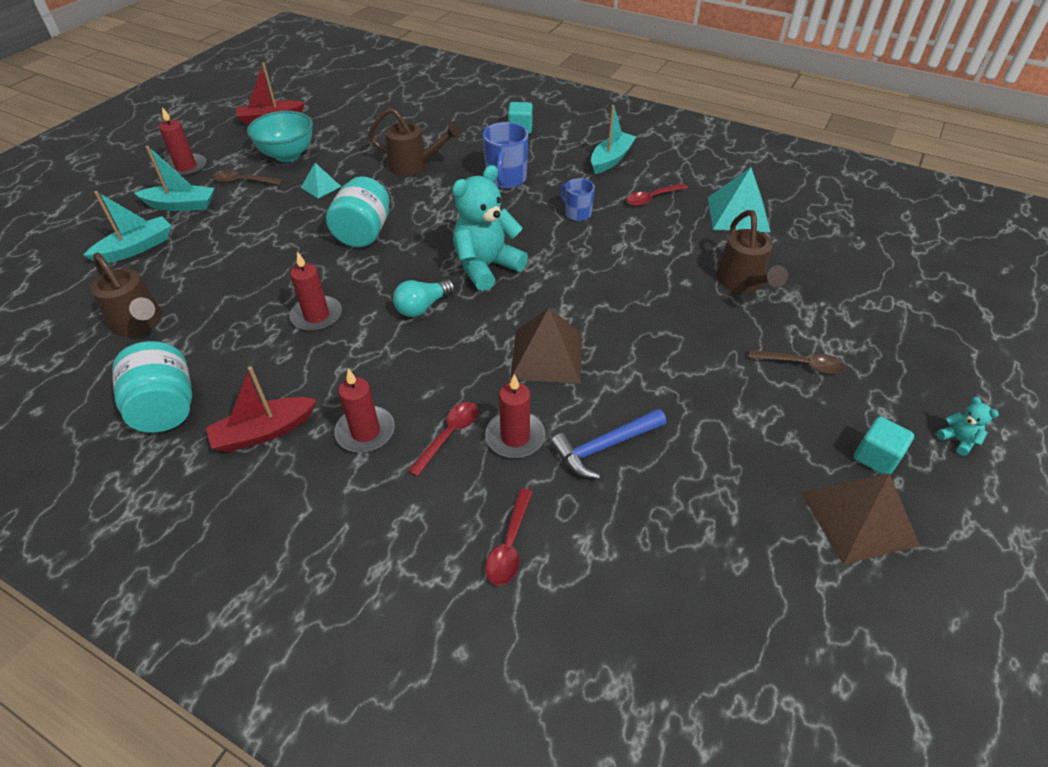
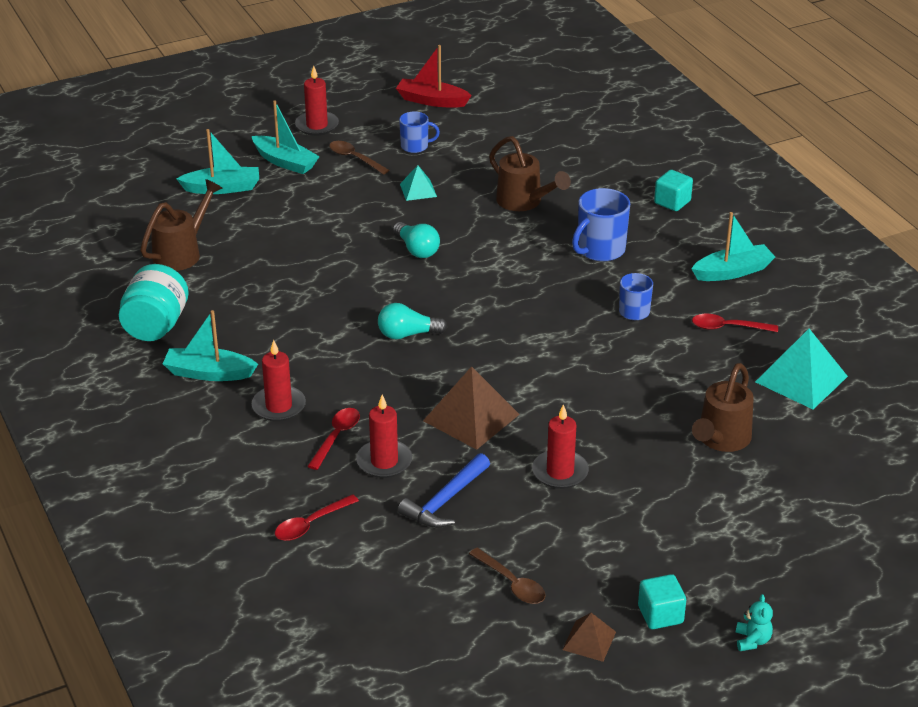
camera: 35 degrees right, 10 degrees down
brown watering can [91,253,162,336] -> brown watering can turned 135 degrees counterclockwise [140,179,222,271]
red boat [206,366,317,452] -> turquoise boat [163,310,258,381]
turquoise bowl [247,111,313,162] -> blue mug [399,112,440,153]
red candle [289,252,342,332] -> red candle moved to [532,404,589,489]
turquoise jar [326,176,390,247] -> turquoise light bulb [393,222,440,258]
red spoon [408,402,479,477] -> red spoon turned 45 degrees counterclockwise [307,408,360,470]
turquoise teddy bear [452,165,528,291] -> none
blue hammer [550,408,666,479] -> blue hammer turned 60 degrees counterclockwise [398,453,490,528]
brown spoon [749,350,845,374] -> brown spoon moved to [469,548,546,604]
brown pyramid [801,473,920,565] -> brown pyramid [562,613,616,662], size x0.54

